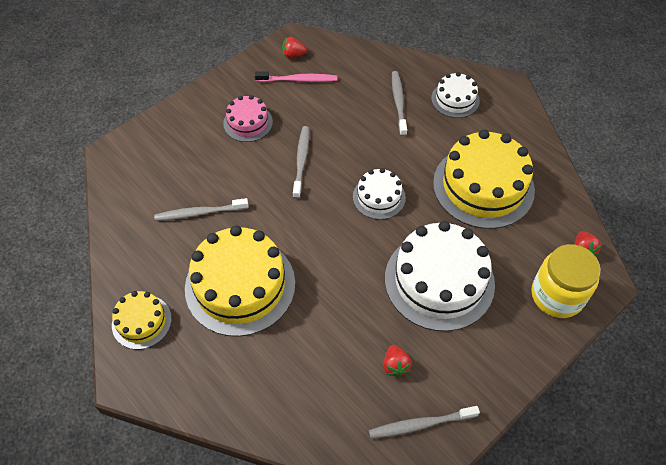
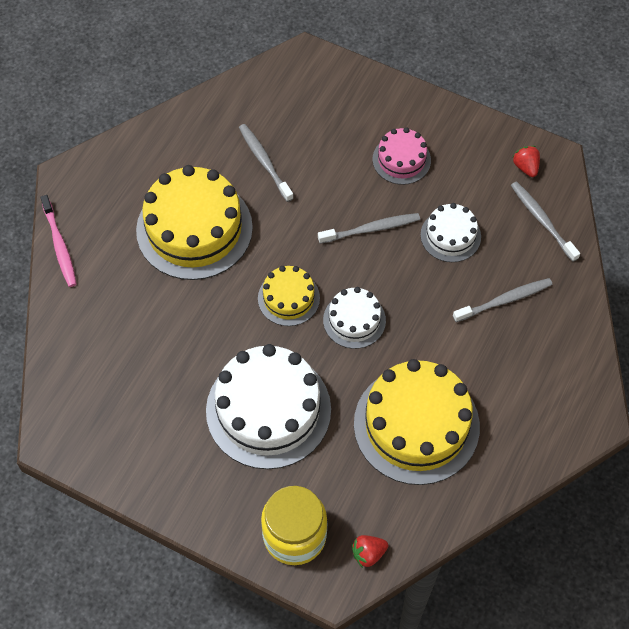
camera: 70 degrees right, 5 degrees up
yellow cake [112,291,172,350] -> yellow cake moved to [258,266,320,326]
pink toothbrush [255,71,337,82] -> pink toothbrush moved to [40,195,77,287]
grey toothbrush [369,406,480,439] -> grey toothbrush moved to [511,181,580,262]
red strawberry [383,345,412,377] -> none
white cake [431,72,480,118] -> white cake moved to [420,203,481,262]

